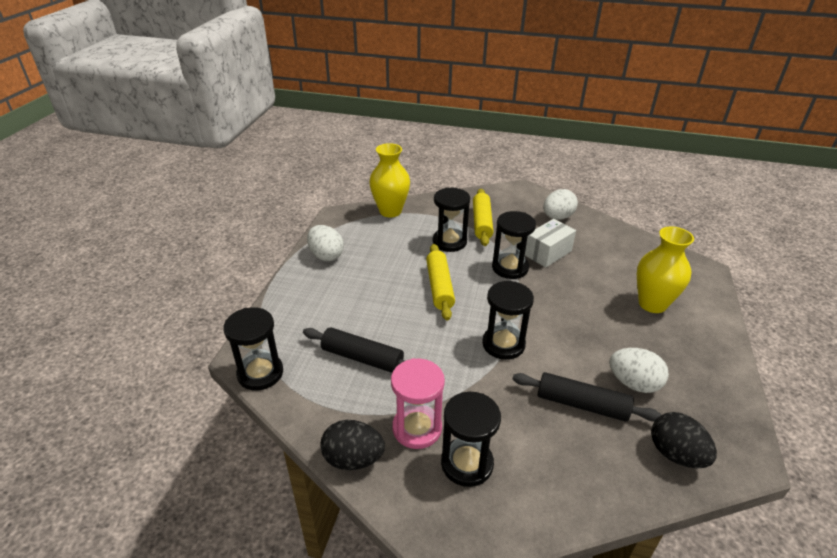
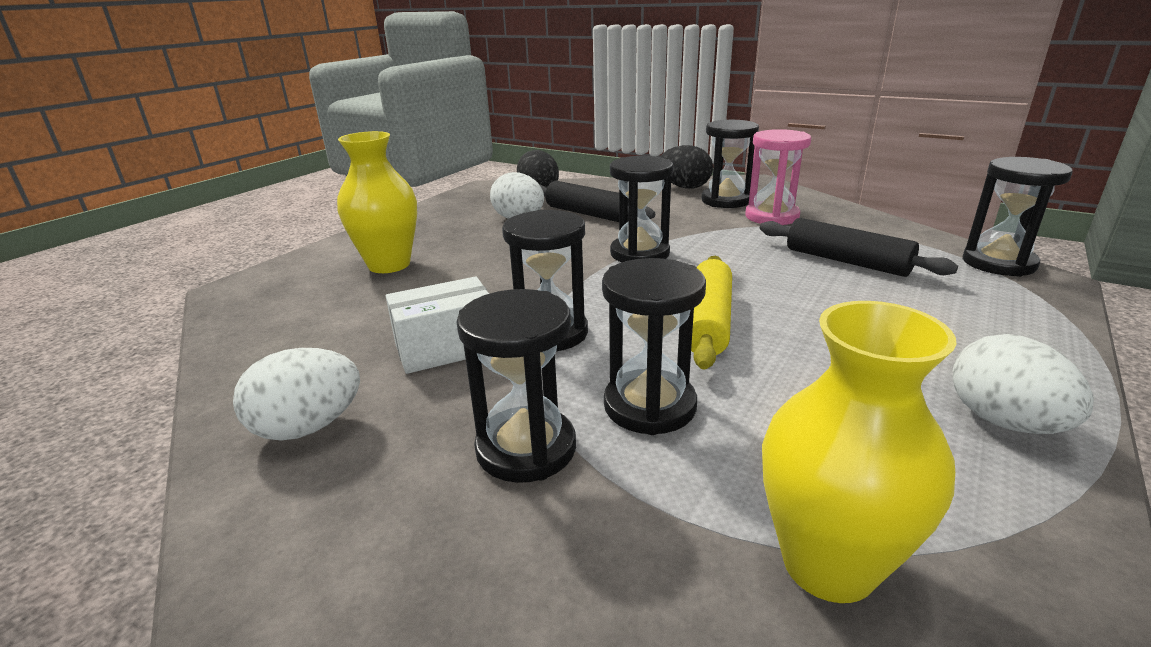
camera: 160 degrees left, 10 degrees down
black egg [320,420,385,470] -> black egg moved to [660,145,713,189]
yellow rolling pin [473,189,493,246] -> black hourglass [456,289,576,483]

